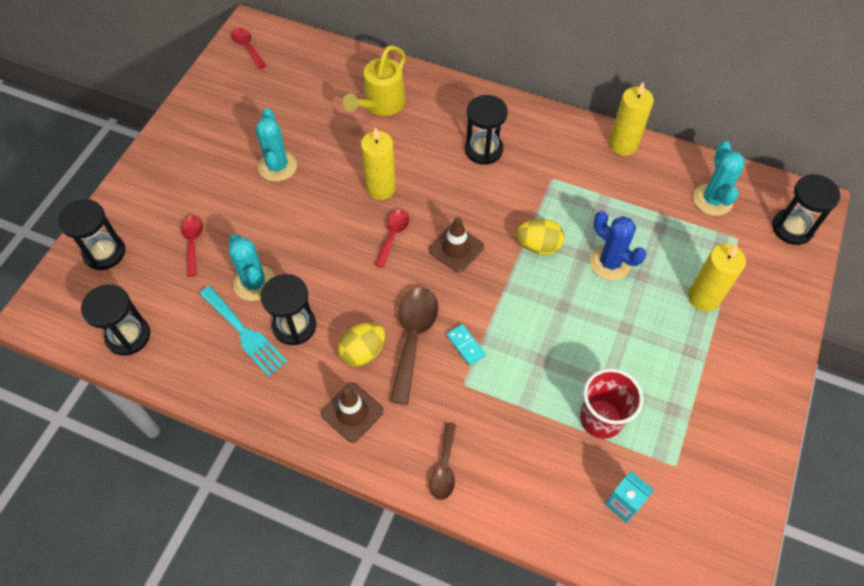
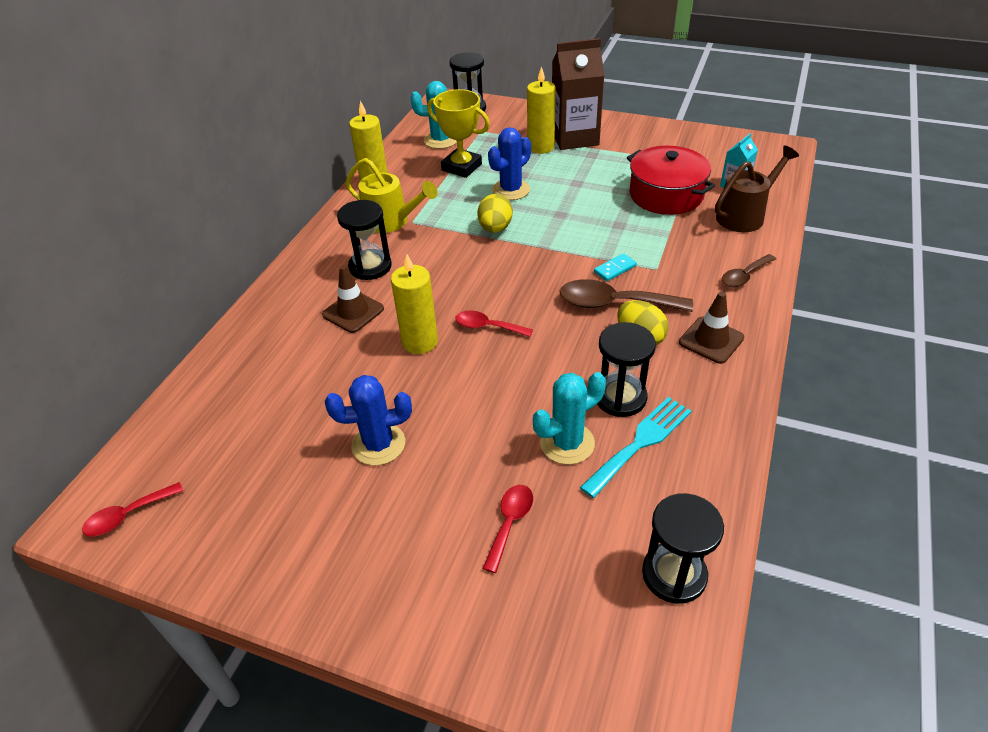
camera: 90 degrees left, 15 degrees down
black hourglass [58,199,125,270] -> none
red spoon [181,216,203,276] -> red spoon turned 120 degrees clockwise [482,485,533,573]
turquoise cactus [255,108,297,182] -> blue cactus [325,375,412,466]
yellow watering can [343,45,406,116] -> yellow watering can moved to [345,158,437,233]
brown traffic cone [429,217,484,273] -> brown traffic cone moved to [322,265,384,333]
brown spoon [429,423,456,500] -> brown spoon turned 135 degrees clockwise [722,254,776,287]
red cup [580,368,643,439] -> red pot [627,146,715,215]
none -> yellow trophy [427,89,490,178]
none -> brown carton [552,38,605,150]
none -> brown watering can [715,146,799,232]

